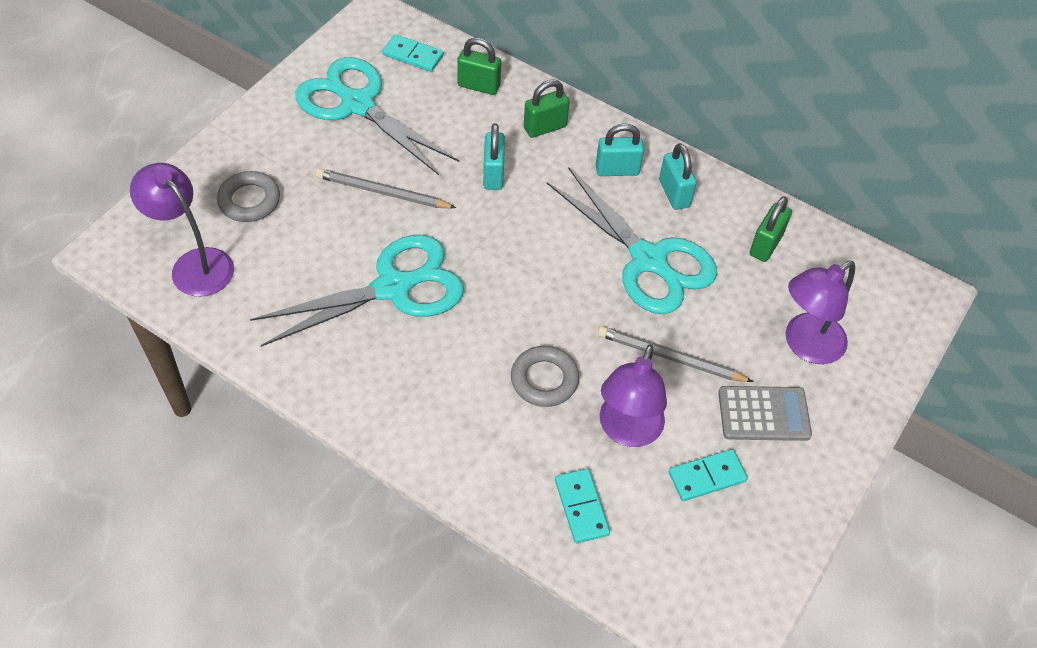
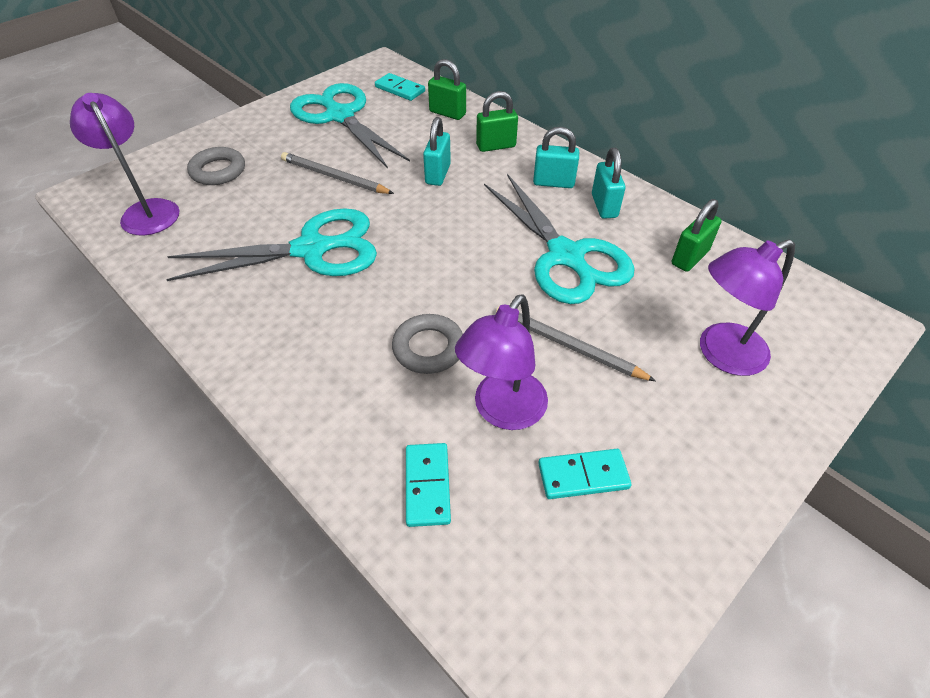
camera: 15 degrees right, 5 degrees down
grey calculator [718,386,812,441] -> none

